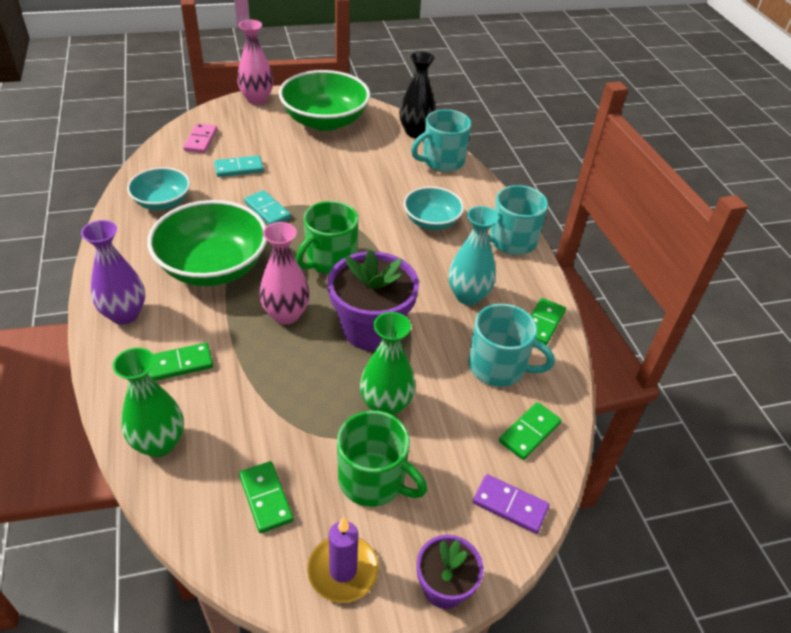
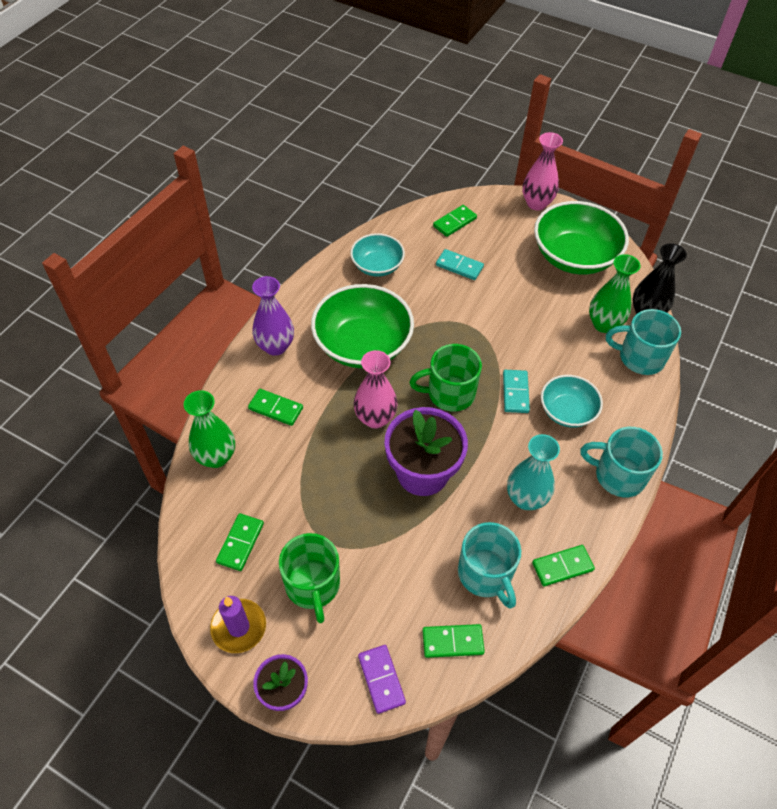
camera: 45 degrees right, 10 degrees up
pink domino [183,123,217,153] -> green domino [433,205,477,237]
turquoise domino [244,190,291,225] -> turquoise domino moved to [503,370,530,413]
green vase [360,312,415,416] -> green vase moved to [589,254,640,333]

